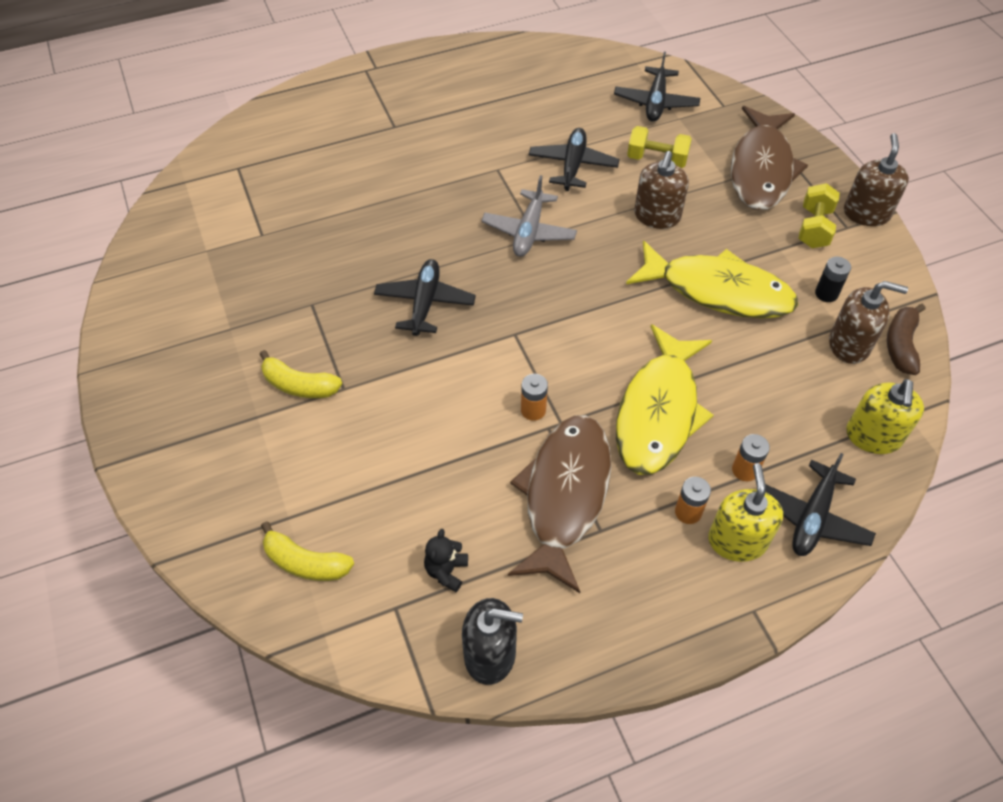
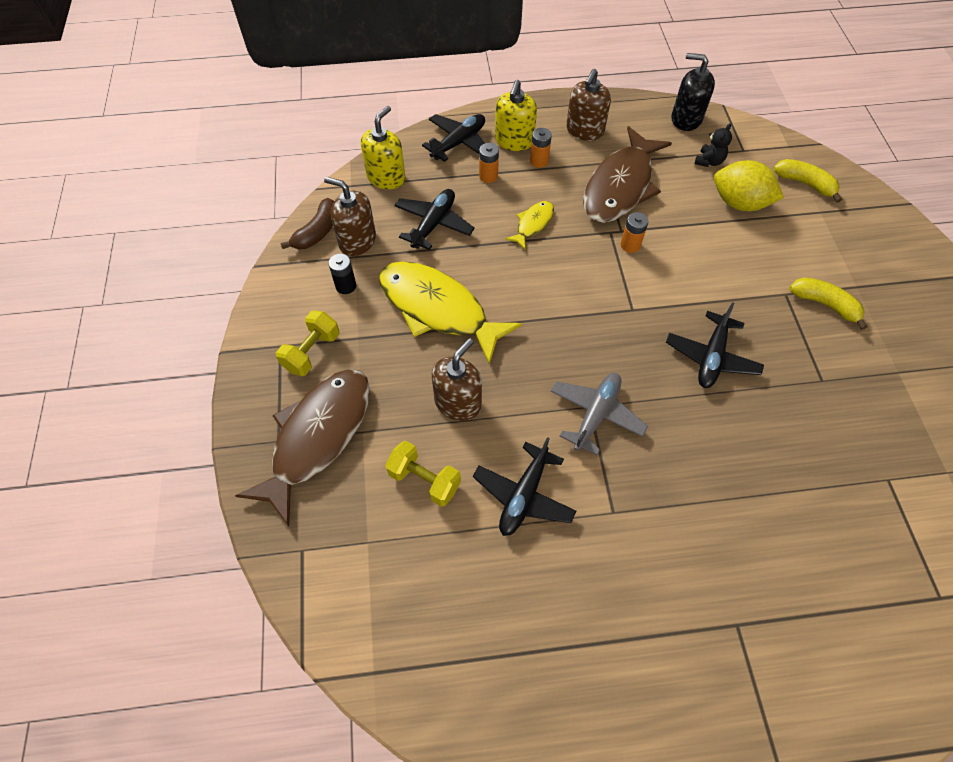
camera: 165 degrees left, 5 degrees up
black plane [614,52,700,122] -> black plane moved to [394,189,475,250]
yellow fish [616,324,714,475] -> yellow fish [505,201,554,249], size x0.46
brown soap dispenser [844,133,909,226] -> brown soap dispenser moved to [566,69,611,141]
none -> yellow lemon [714,160,784,211]

